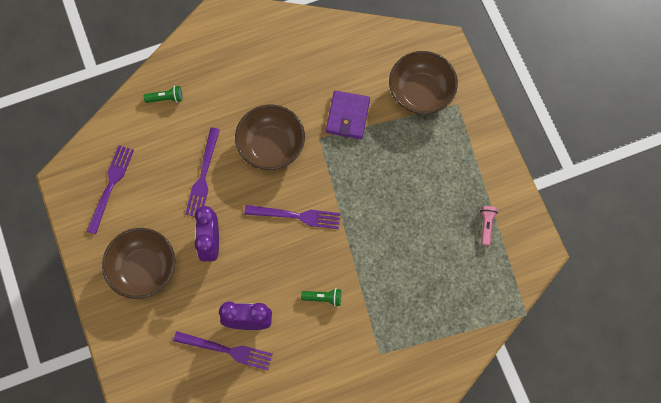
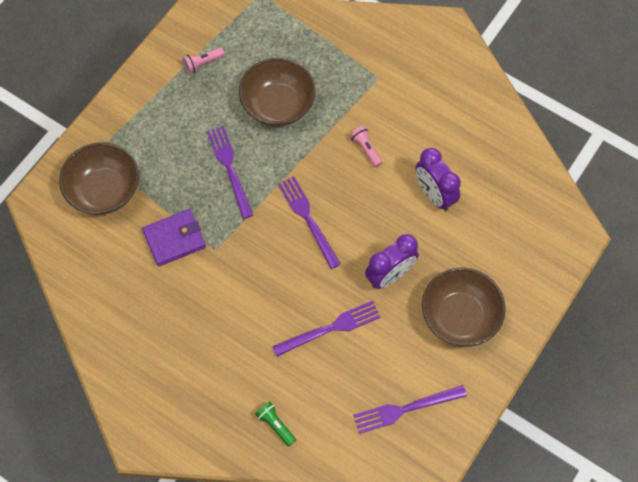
camera: 125 degrees left, 5 degrees down
purple fork [173,331,273,370] -> purple fork moved to [207,126,253,219]
brown bowl [235,105,305,170] -> brown bowl moved to [239,58,316,127]
green flashlight [301,288,341,306] -> pink flashlight [350,126,383,167]

